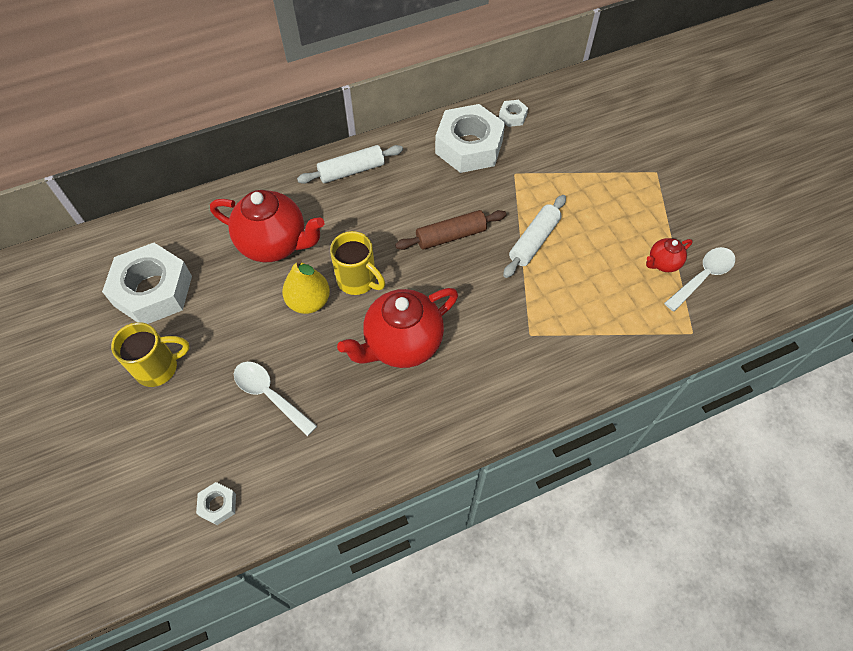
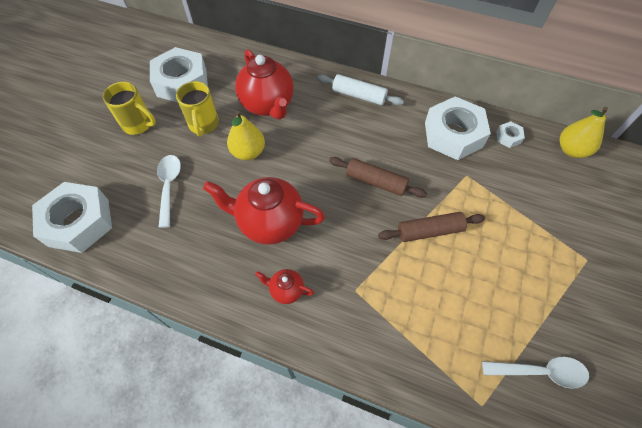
camera: 45 degrees right, 0 degrees up
white nut [196,482,236,525] -> white nut [32,182,112,253], size x2.37
yellow mug [330,231,385,295] -> yellow mug moved to [176,81,219,137]
white rolling pin [503,195,566,278] -> brown rolling pin [378,212,485,242]
red teapot [646,238,693,272] -> red teapot moved to [255,269,314,304]
none -> yellow pear [560,107,608,158]

